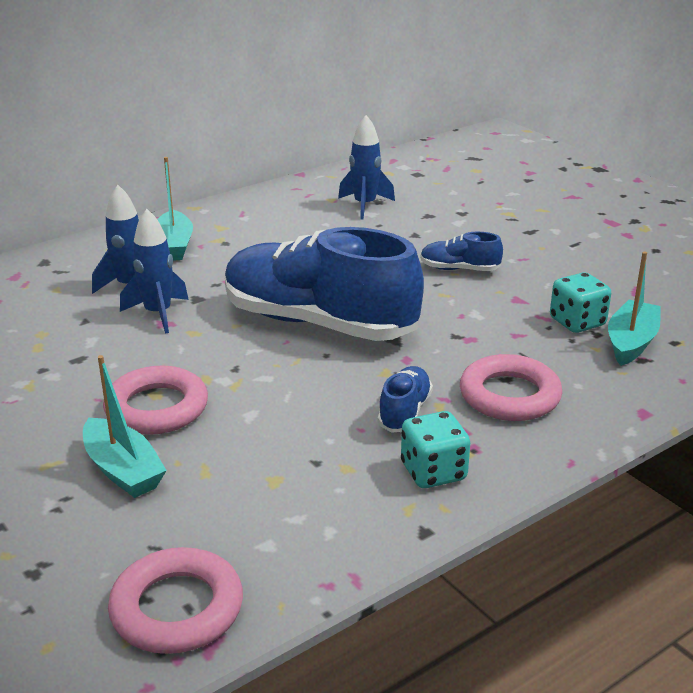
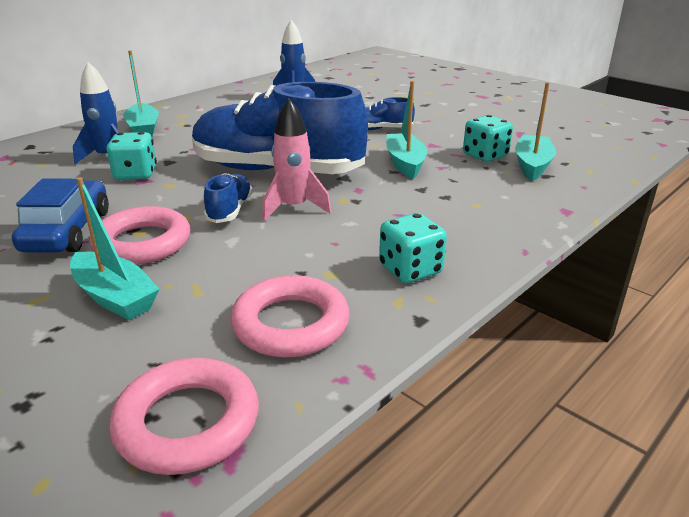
camera: 10 degrees left, 0 degrees up
blue rocket [120,209,189,334] -> turquoise dice [106,132,157,180]
blue shoe [378,366,433,433] -> blue shoe moved to [204,173,253,223]
pink ring [460,354,562,421] -> pink ring moved to [230,275,350,358]
none -> blue car [12,178,109,253]
none -> pink rocket [262,99,331,221]
none -> turquoise boat [386,81,427,179]

